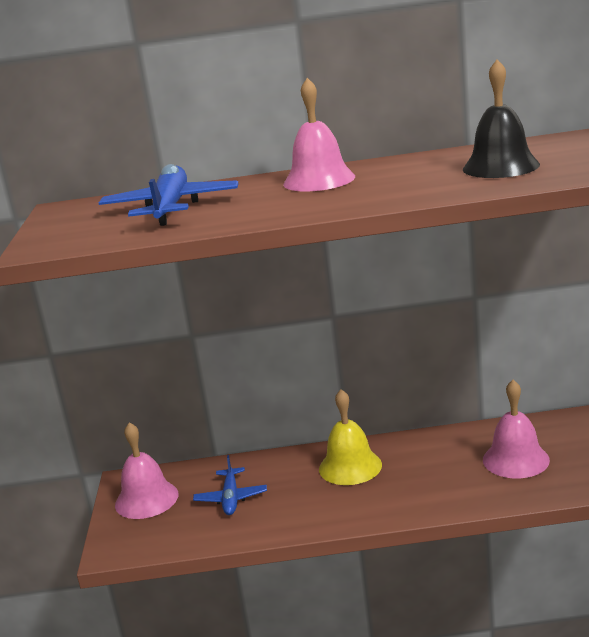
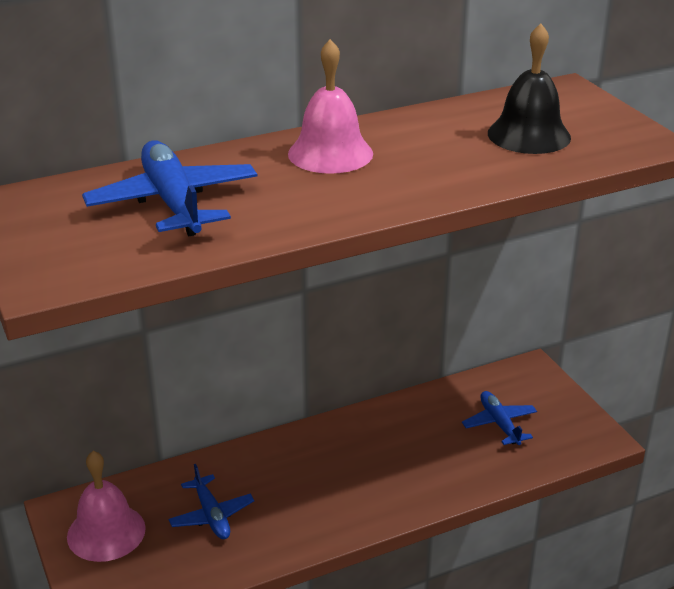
camera: 25 degrees left, 10 degrees up
yellow bell [319,389,382,485] -> none
pink bell [483,380,550,478] -> blue plane [462,391,537,445]

